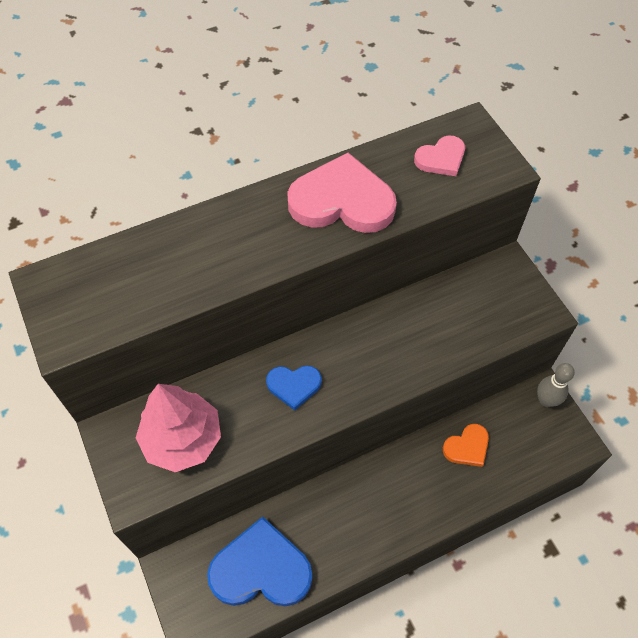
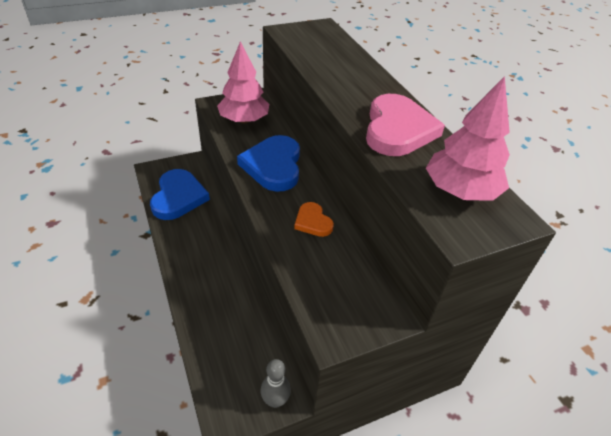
camera: 90 degrees right, 15 degrees down
blue heart [266,366,322,411] -> blue heart [237,135,300,192], size x1.90
pink heart [414,135,465,176] -> pink tree [426,76,510,201]
orange heart [443,424,489,467] -> orange heart moved to [294,202,334,237]

